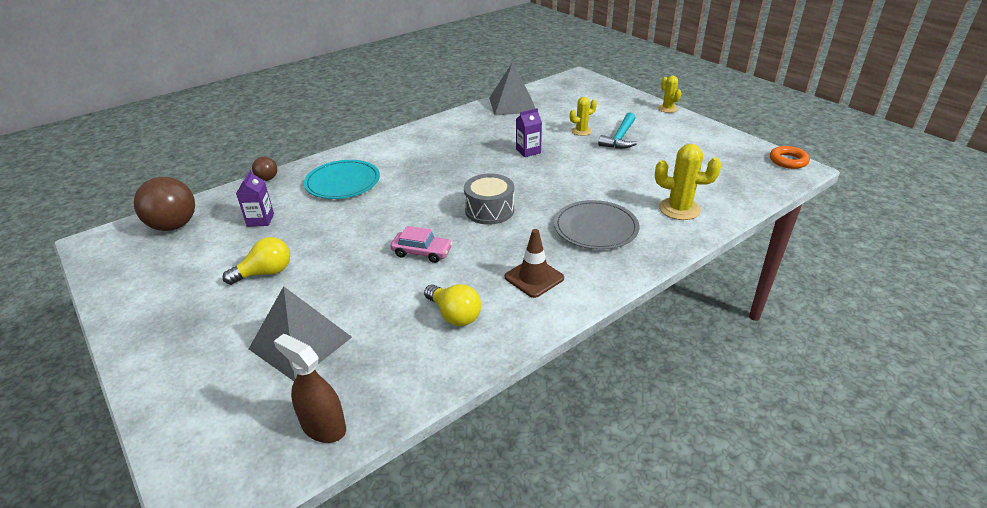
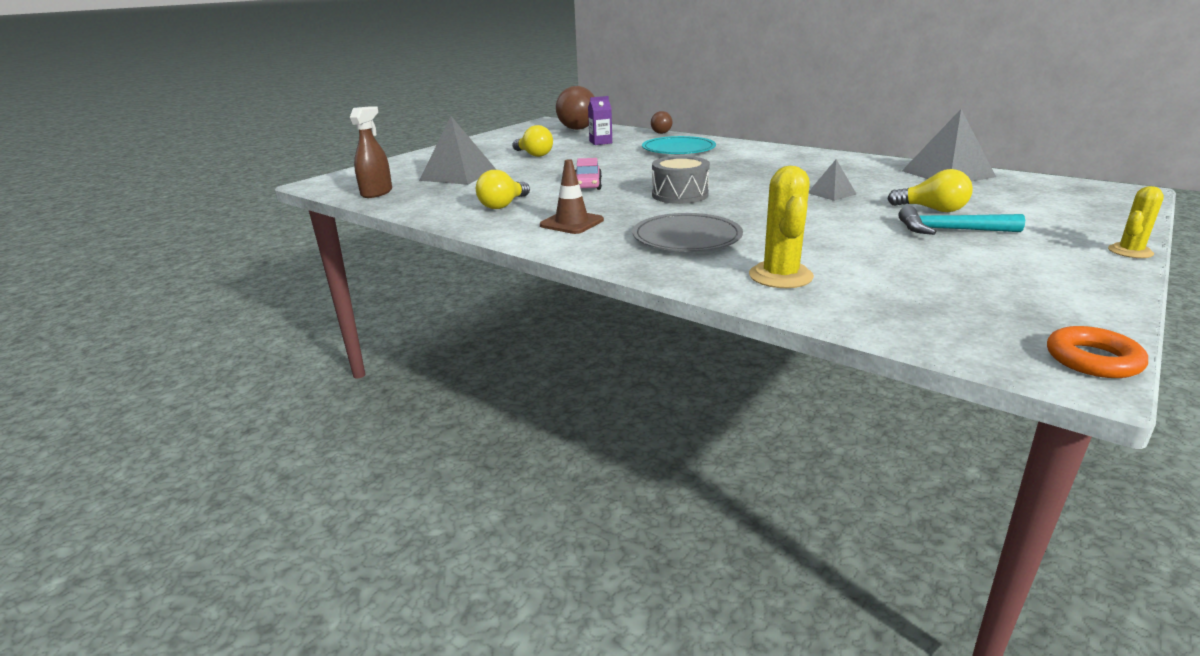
camera: 75 degrees right, 10 degrees down
purple carton [516,108,542,157] -> grey pyramid [809,159,856,201]
yellow cactus [570,97,597,136] -> yellow light bulb [887,169,973,212]

